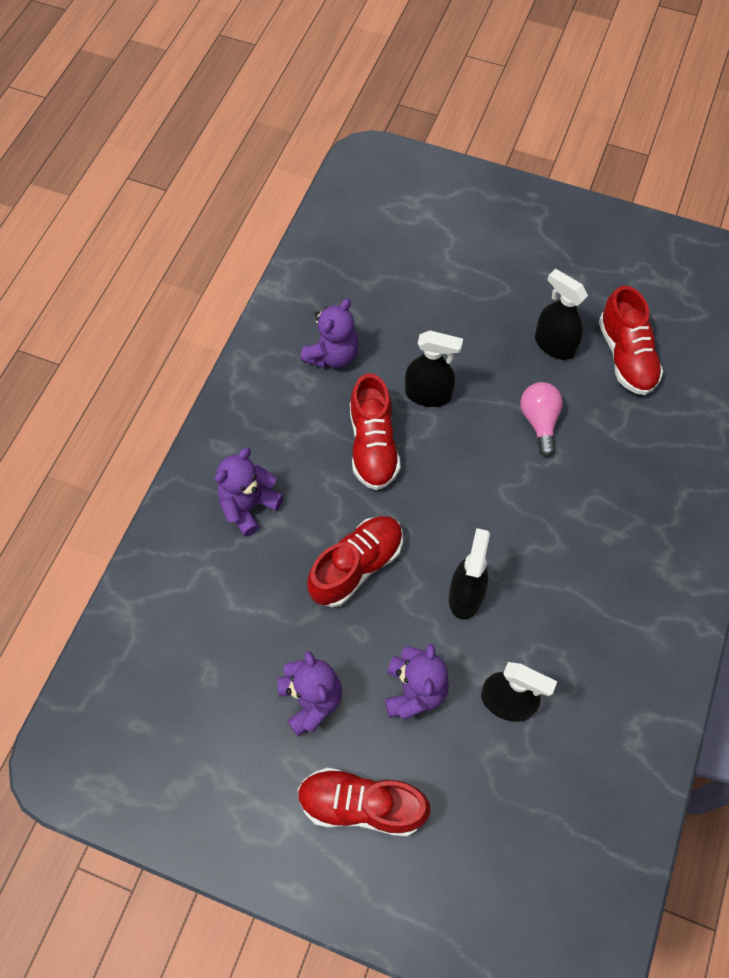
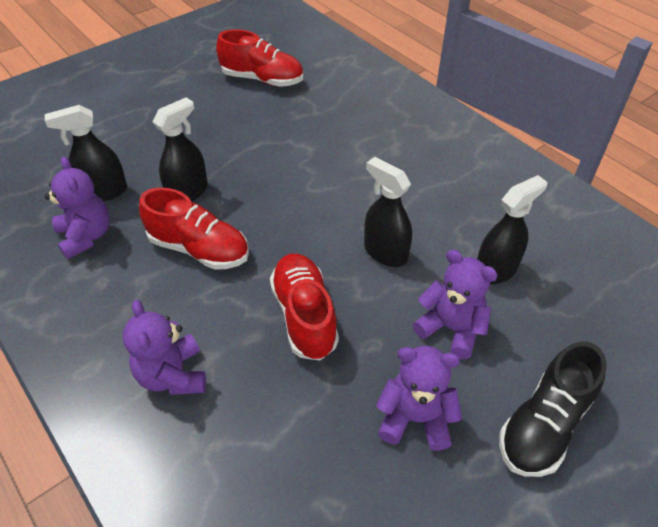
camera: 60 degrees left, 15 degrees down
red shoe [297,768,431,837] -> black shoe [499,342,607,477]
pink light bulb [520,382,563,457] -> none
black spray bottle [535,269,588,360] -> black spray bottle moved to [45,105,127,201]

